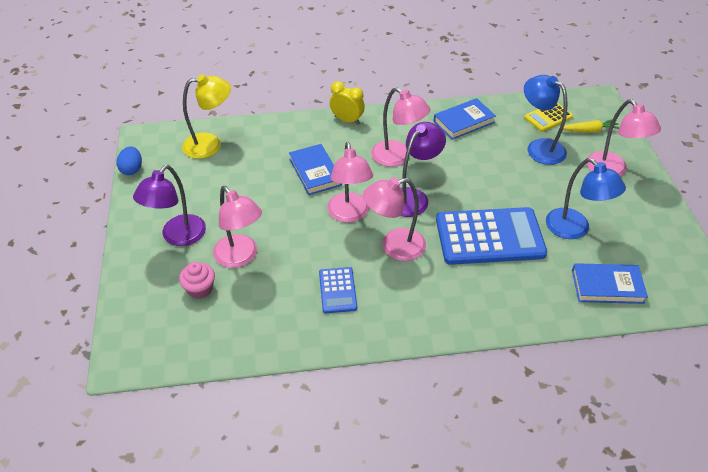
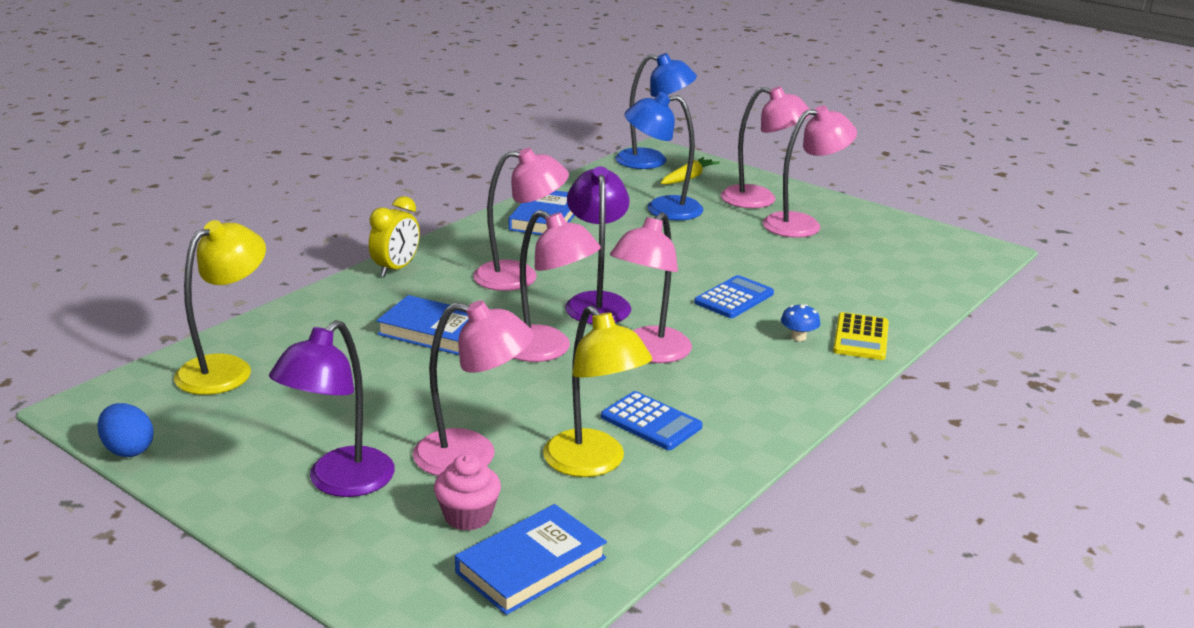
camera: 45 degrees left, 20 degrees down
purple lamp [133,165,206,246] -> purple lamp turned 45 degrees clockwise [269,320,395,497]
yellow clock [330,81,365,125] -> yellow clock turned 135 degrees clockwise [369,196,420,277]
blue calculator [436,207,547,265] -> blue calculator [694,275,774,318], size x0.50
yellow calculator [524,103,573,132] -> yellow calculator moved to [833,312,889,360]
blue lamp [546,158,626,239] -> blue lamp moved to [615,53,697,169]
blue book [572,263,648,304] -> blue book moved to [455,504,607,615]
none -> yellow lamp [543,305,652,477]
none -> pink lamp [763,106,857,238]
none -> blue mushroom [781,304,820,341]

